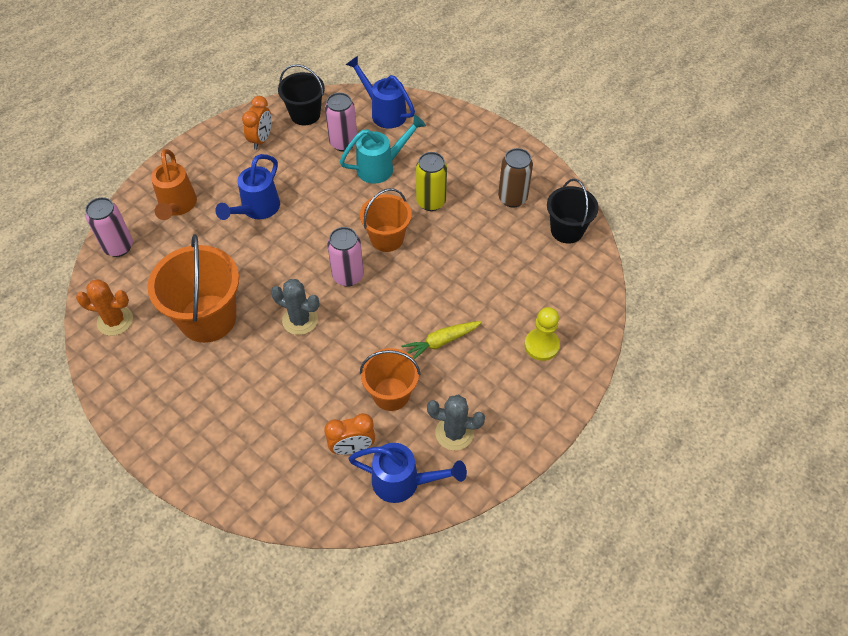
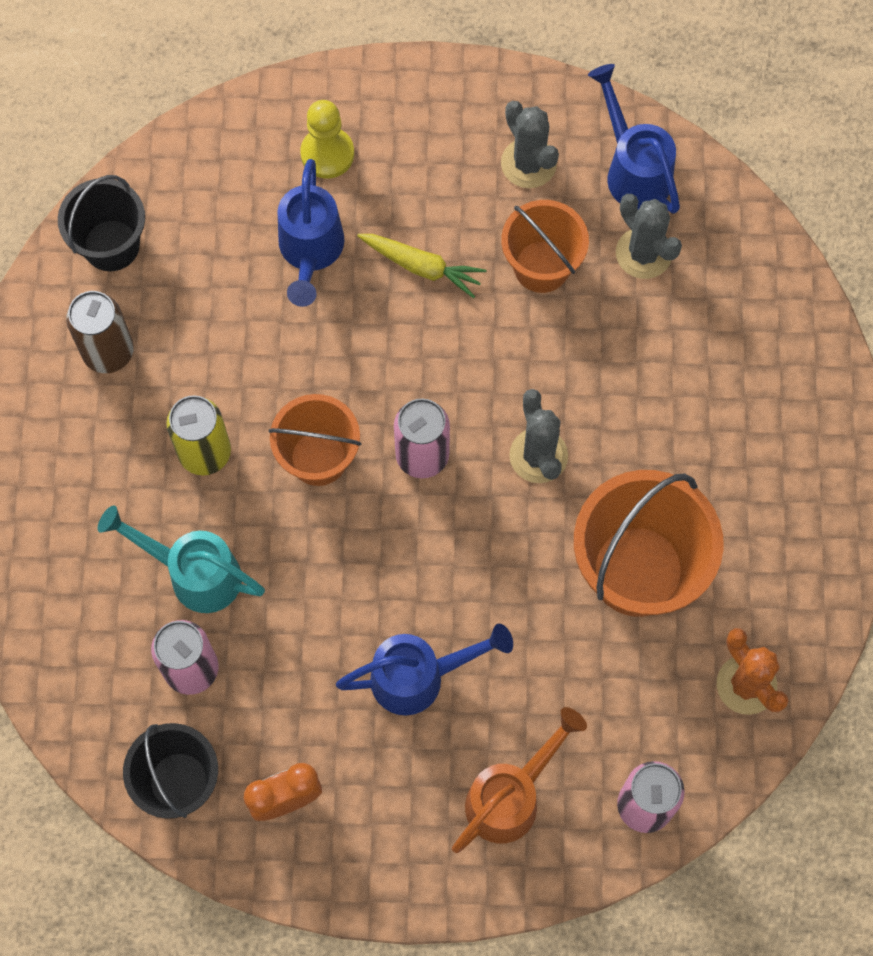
camera: 130 degrees left, 15 degrees up
orange clock [325,413,375,455] -> grey cactus [616,194,682,279]
blue watering can [346,56,415,129] -> blue watering can moved to [277,159,344,307]

